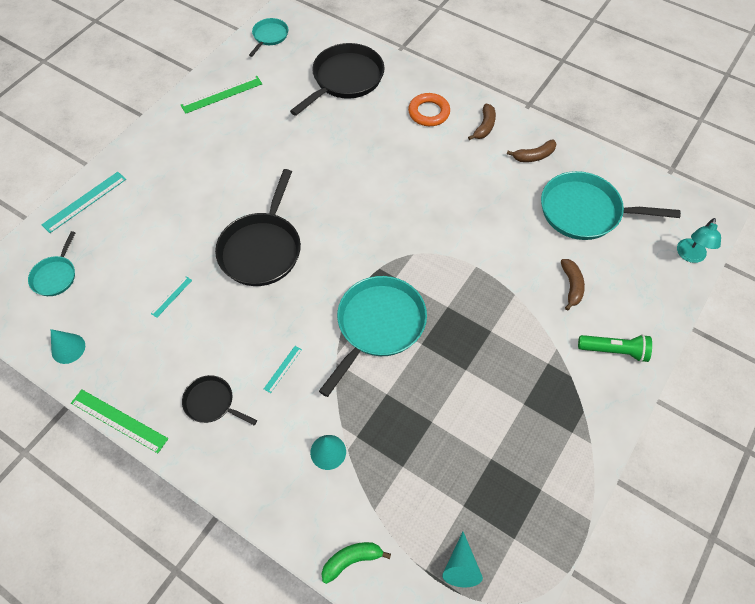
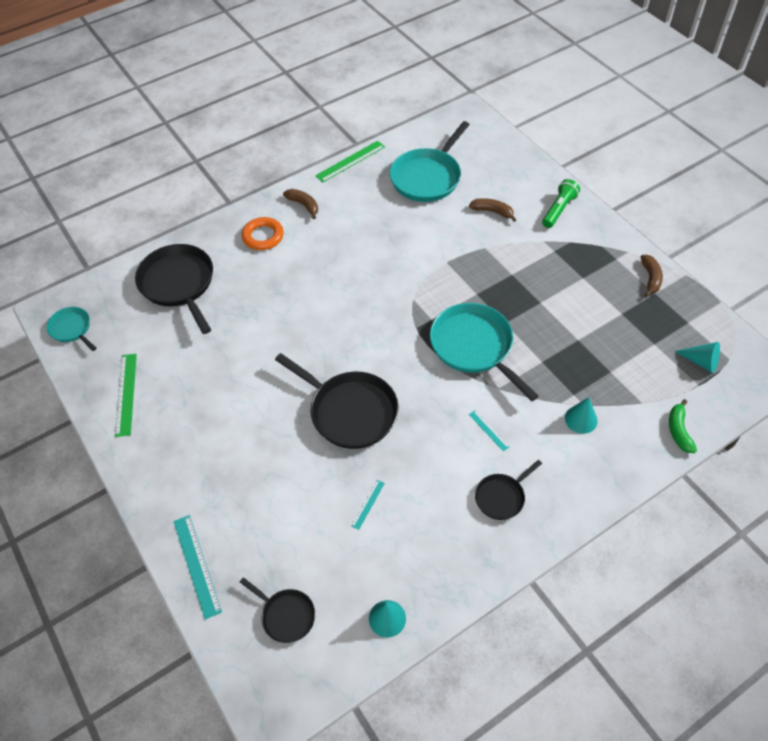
camera: 65 degrees left, 5 degrees down
turquoise pan [28,231,75,296] -> black pan [240,577,315,643]
green ruler [71,390,168,453] -> green ruler moved to [315,141,385,182]
turquoise ruler [151,276,192,318] -> turquoise ruler turned 60 degrees clockwise [351,480,385,530]
brown banana [507,140,556,162] -> brown banana moved to [641,255,663,297]
turquoise lamp [677,218,721,263] -> none

